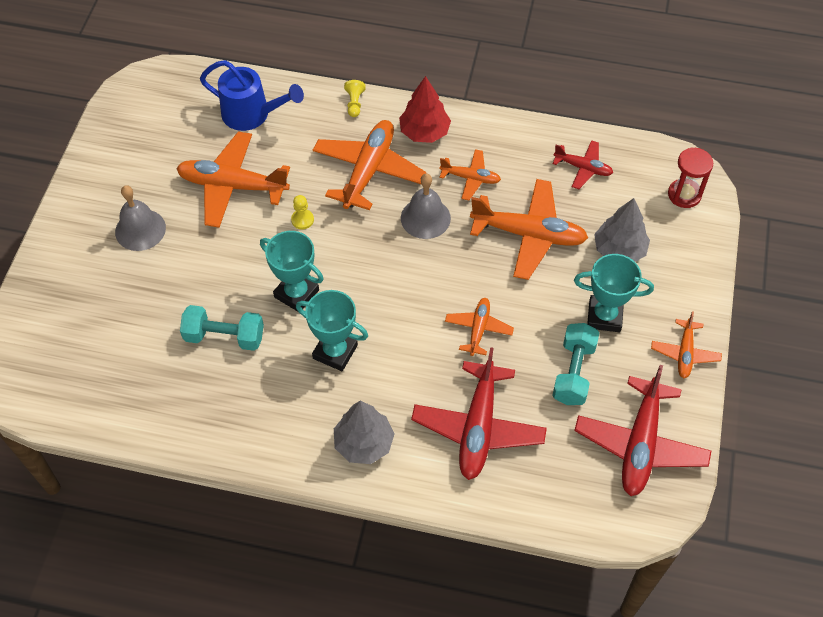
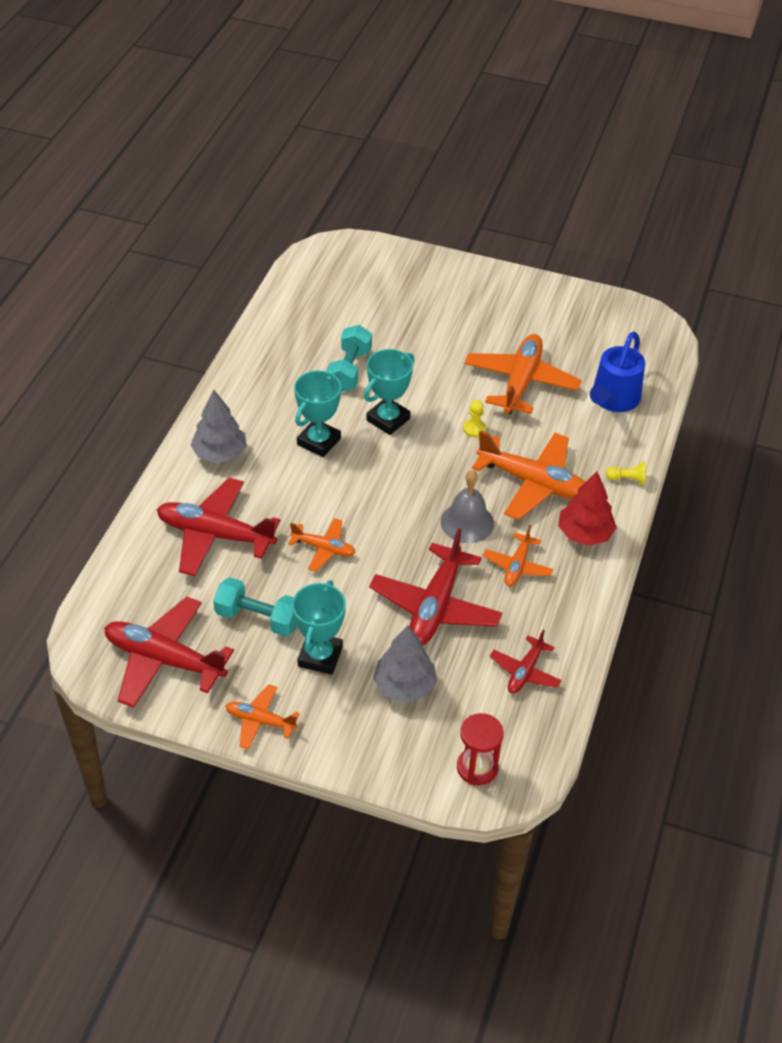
camera: 95 degrees right, 10 degrees down
grey bell [115,185,166,251] -> none
orange plane [470,179,588,280] -> red plane [369,528,502,645]

